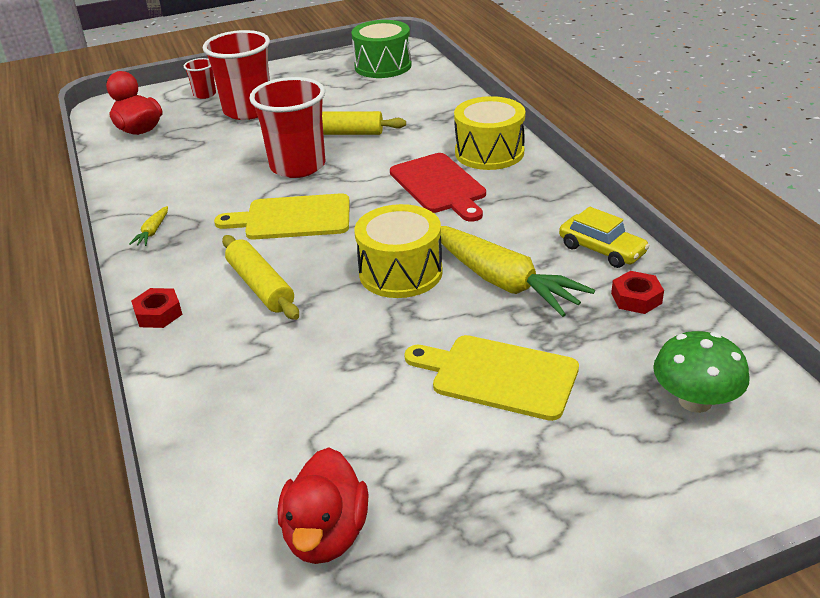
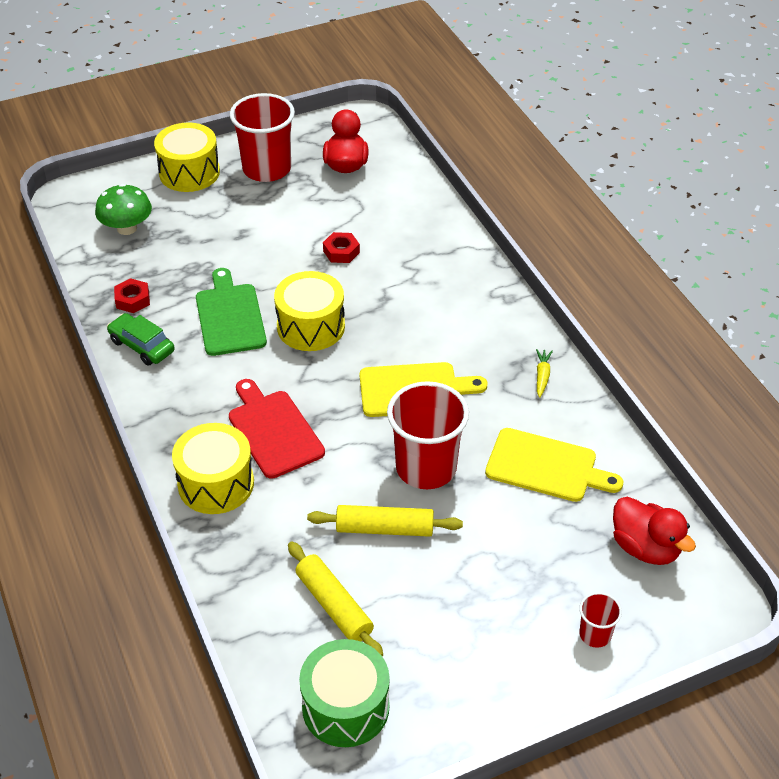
camera: 175 degrees right, 10 degrees up
red nut [131,288,182,328] -> red nut moved to [323,232,360,263]
red cup [203,30,270,120] -> red cup moved to [230,93,295,182]
yellow rolling pin [222,235,299,320] -> yellow rolling pin moved to [288,542,383,657]
yellow cutting board [404,335,579,421] -> yellow cutting board moved to [485,428,623,502]
yellow carrot [438,226,595,317] -> green cutting board [196,268,267,356]
yellow car [559,207,650,268] -> green car [107,313,175,365]
none -> yellow drum [154,122,220,192]

